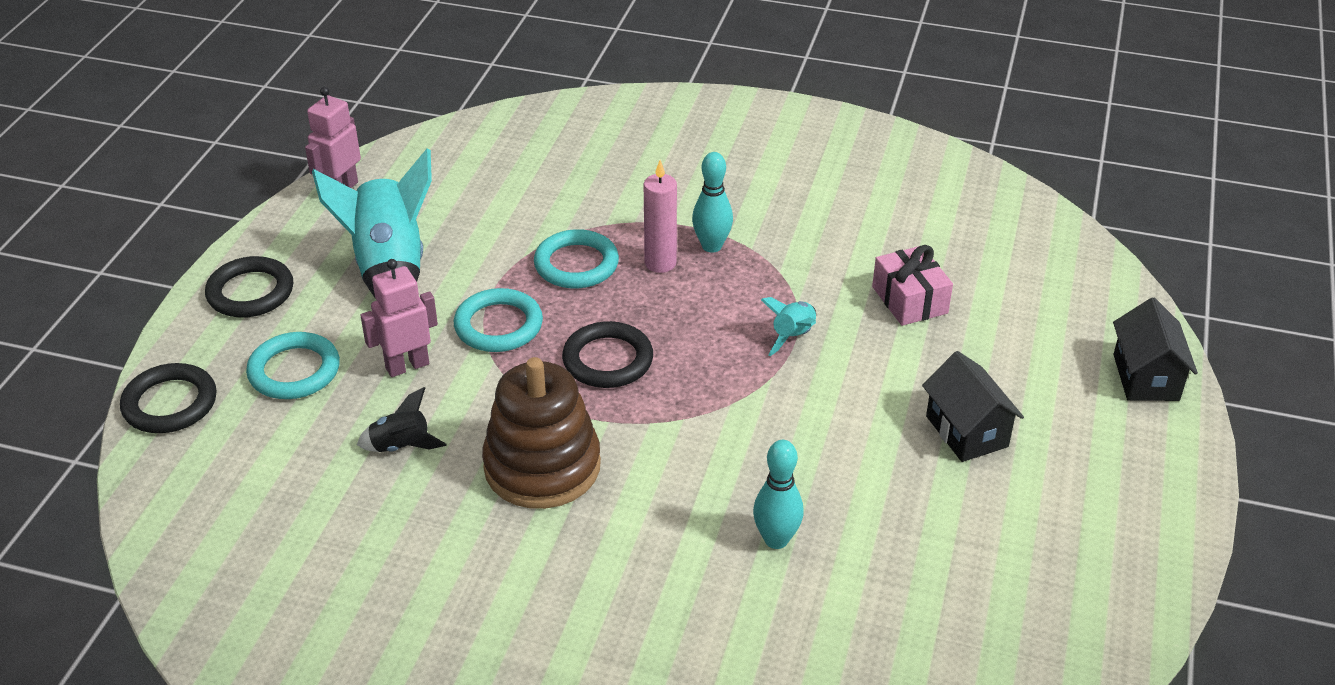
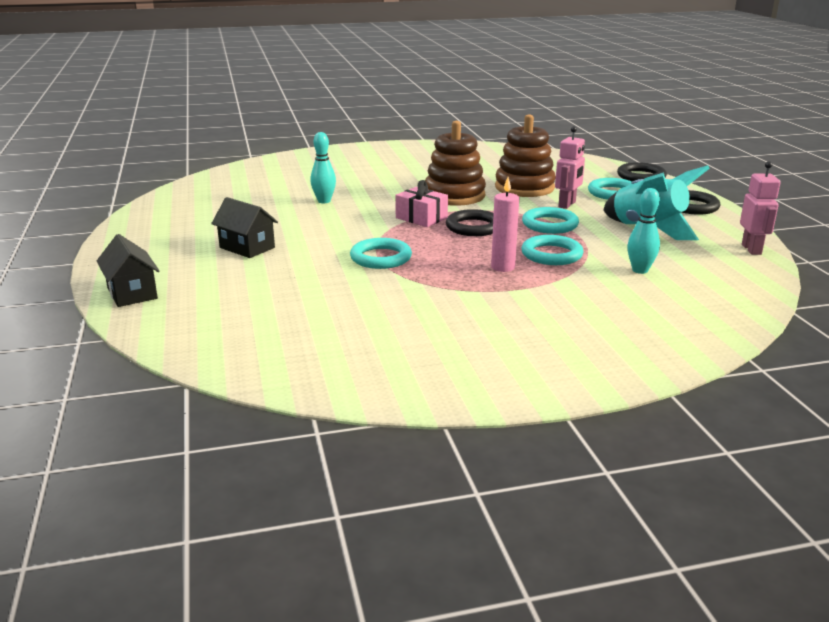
camera: 150 degrees right, 15 degrees down
black rocket [357,387,447,452] -> brown stacking toy [495,114,556,197]
turquoise bowling pin [692,152,733,253] -> turquoise bowling pin moved to [627,188,660,274]
turquoise rocket [761,297,816,356] -> turquoise ring [350,238,412,269]
pink gift [872,245,953,326] -> pink gift moved to [395,180,448,227]

